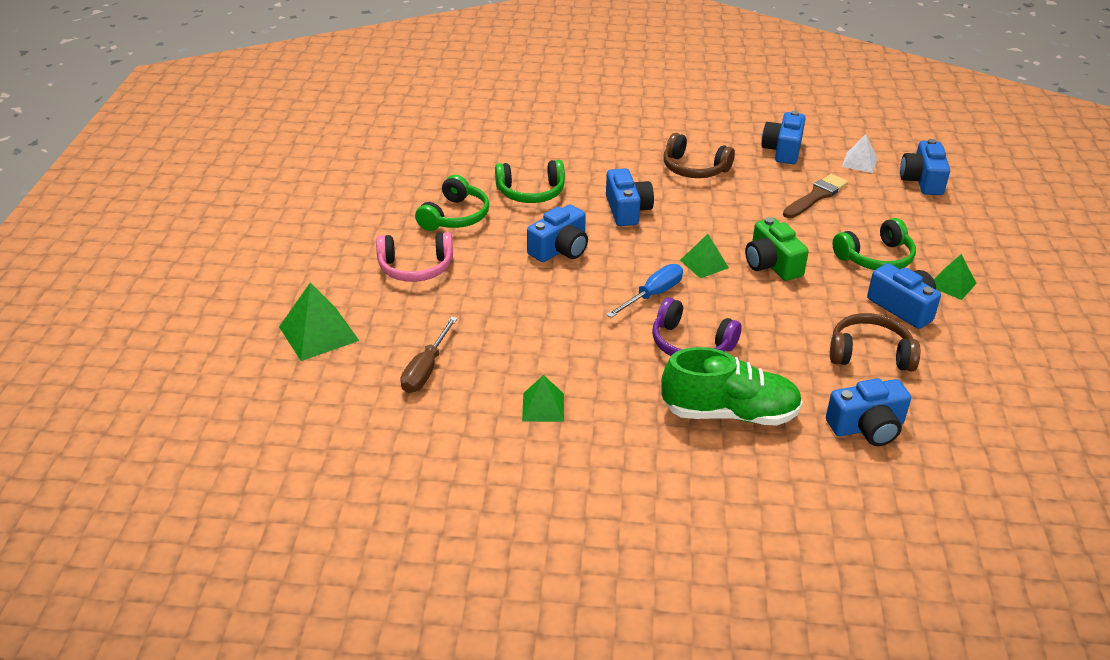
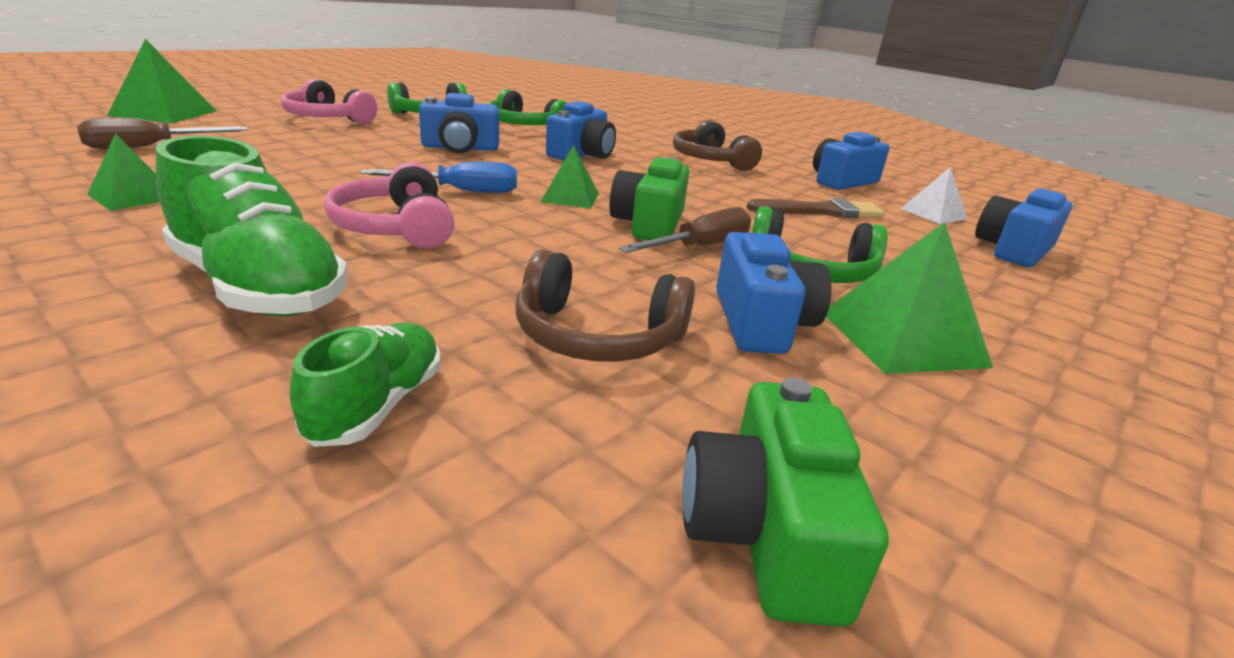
camera: 35 degrees right, 10 degrees down
purple headphones [652,297,742,356] -> pink headphones [324,162,454,249]
blue camera [826,378,911,446] -> green shoe [290,323,440,447]
brown headphones [830,313,920,371] -> brown headphones turned 150 degrees clockwise [516,250,695,362]
green pyramid [934,254,977,300] -> green pyramid [826,222,993,374], size x1.60
none -> brown screwdriver [619,207,751,253]
none -> green camera [682,378,889,627]

